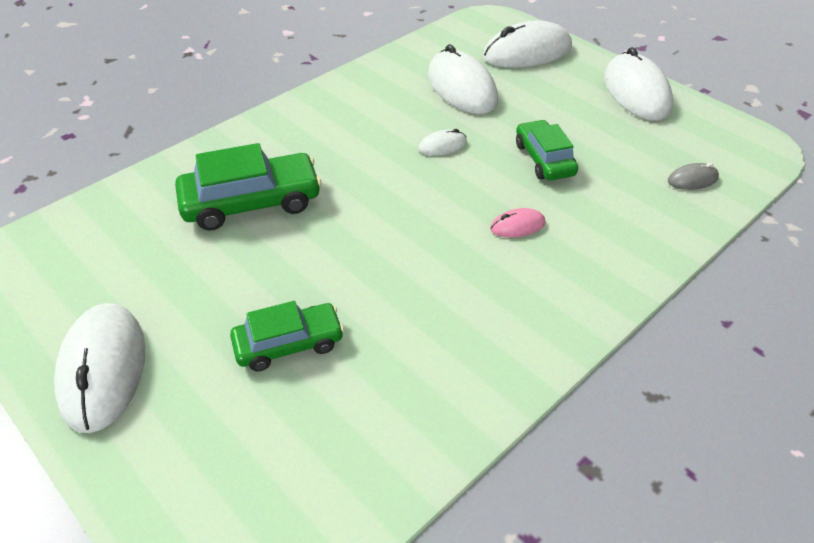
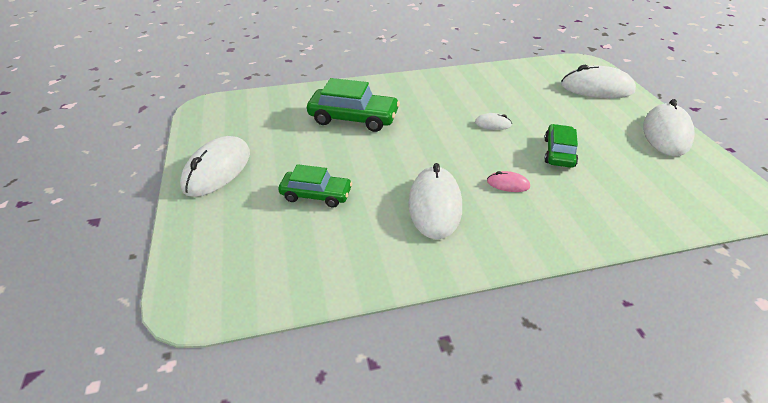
camera: 30 degrees right, 5 degrees down
white mouse [428,44,498,114] -> white mouse moved to [408,163,462,239]
grey mouse [668,163,719,190] -> none

